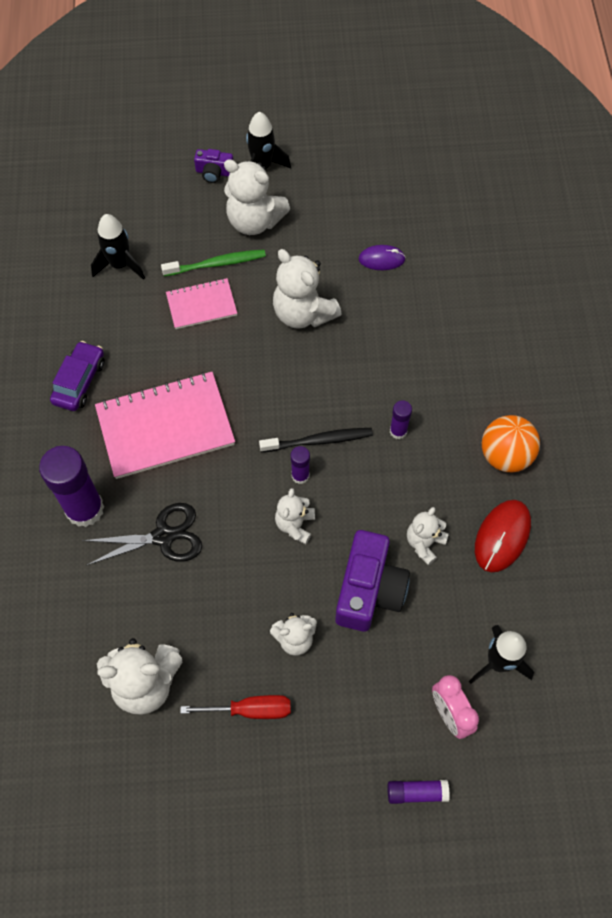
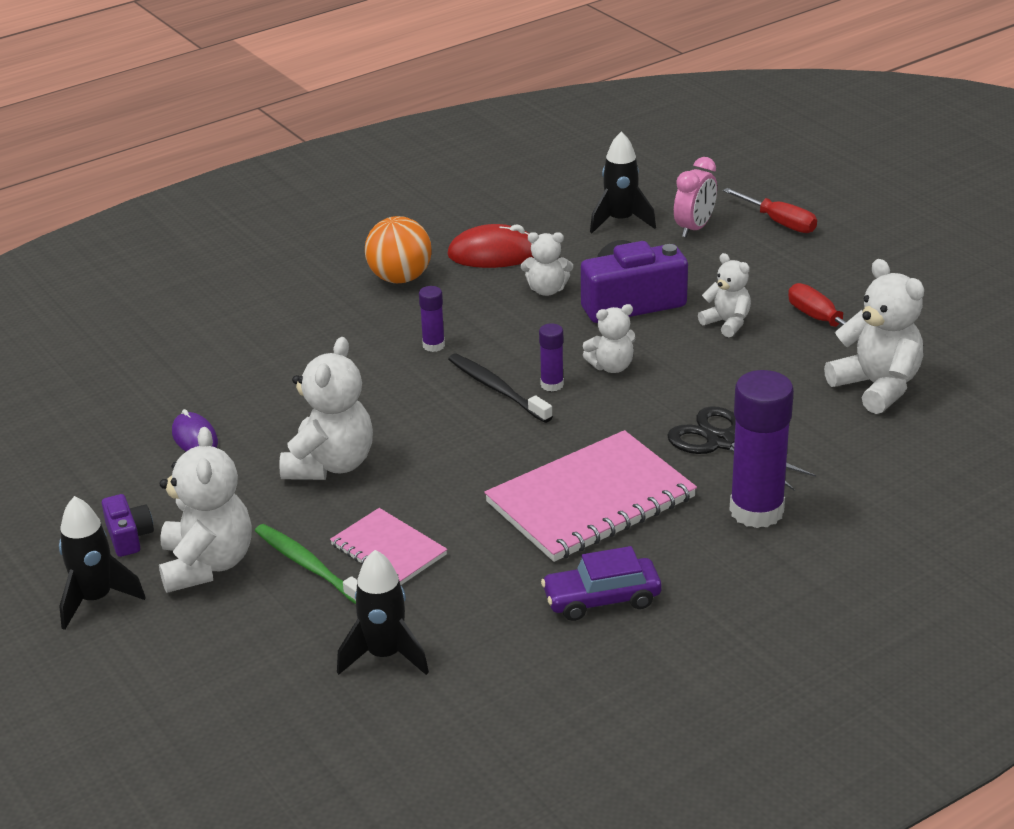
camera: 120 degrees left, 30 degrees down
pink notebook [95,372,235,479] -> pink notebook turned 75 degrees counterclockwise [484,430,697,562]
purple camera [194,149,233,183] -> purple camera moved to [102,494,154,557]
purple glue stick [387,780,450,804] -> red screwdriver [723,188,817,233]

